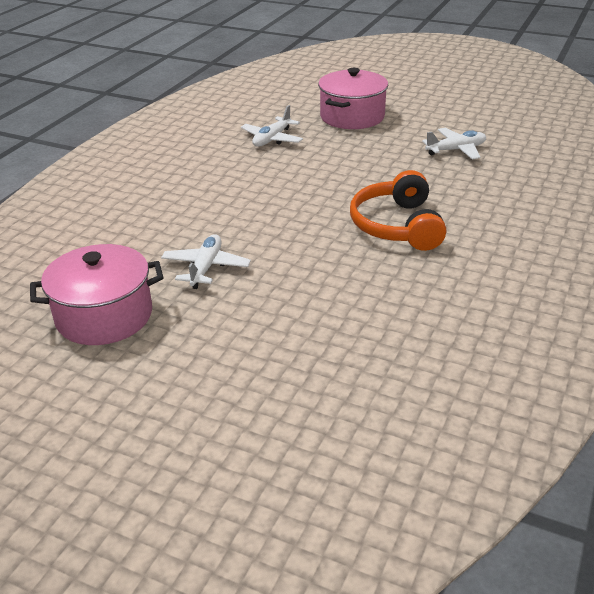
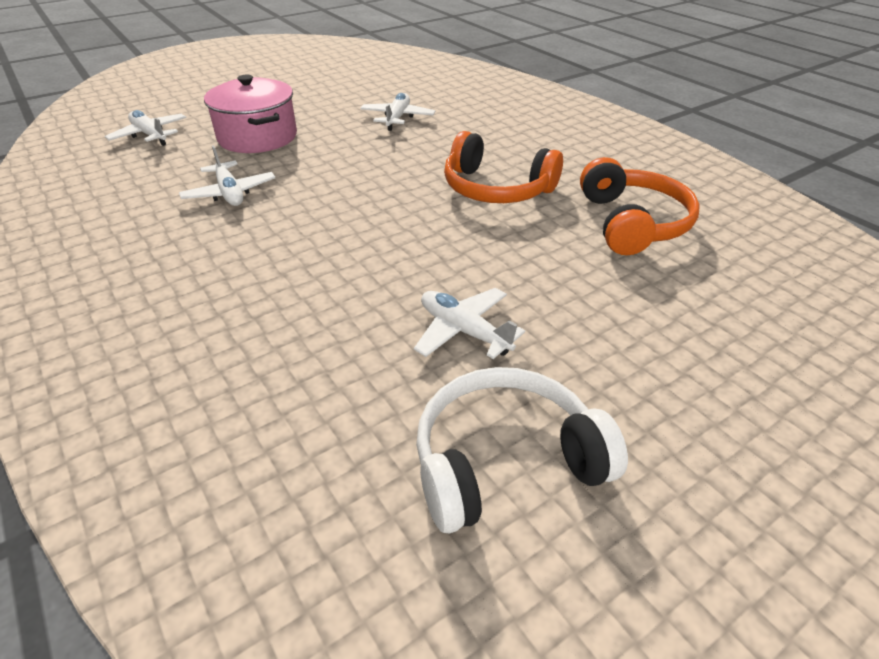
camera: 60 degrees left, 5 degrees up
pink pot [30,244,163,345] -> white headphones [416,367,628,534]
none -> white plane [105,110,187,146]
none -> orange headphones [580,157,700,255]

